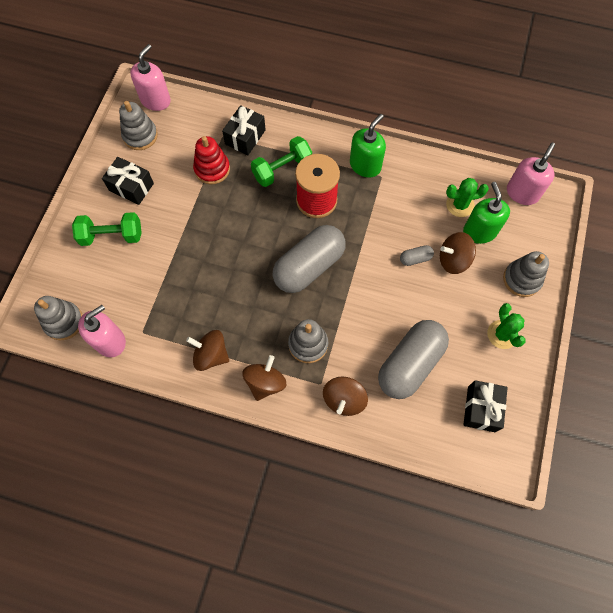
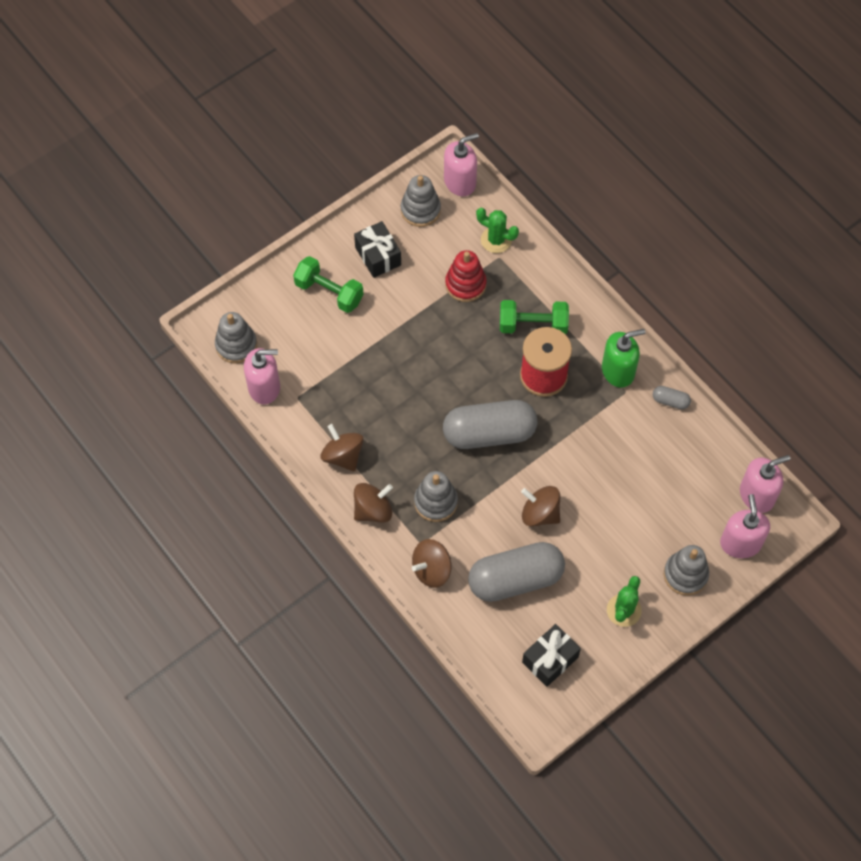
camera: 35 degrees right, 5 degrees down
black gift [222,105,266,155] -> none
grey capsule [400,245,434,266] -> grey capsule moved to [653,386,691,409]
brown spinning top [440,232,476,274] -> brown spinning top moved to [521,486,560,527]
green cactus [446,178,489,217] -> green cactus moved to [476,208,519,253]
green soap dispenser [463,182,510,244] -> none
none -> pink soap dispenser [720,494,770,558]

